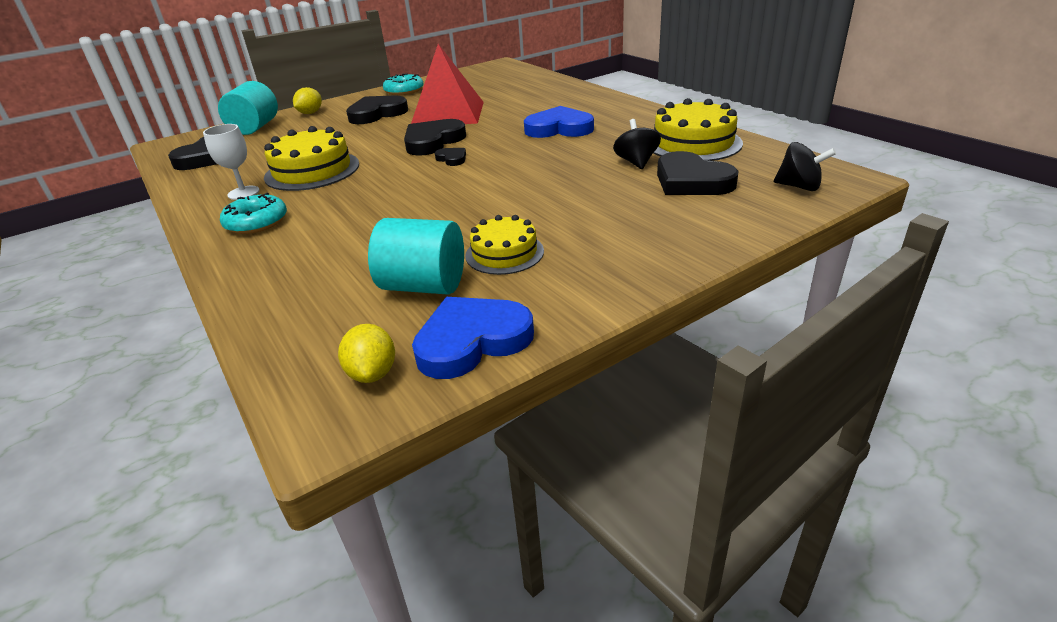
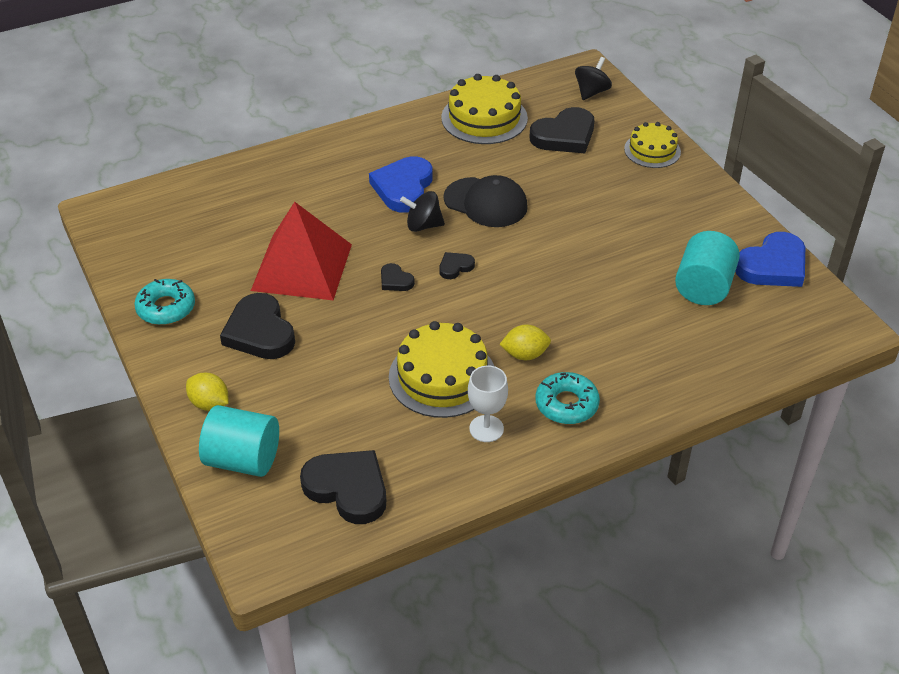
camera: 85 degrees left, 10 degrees up
yellow lemon [338,324,395,383] -> yellow lemon moved to [499,325,551,360]
black heart [404,119,466,156] -> black heart [381,263,415,291], size x0.49
blue heart [412,297,534,379] -> blue heart turned 105 degrees counterclockwise [735,232,805,287]
yellow cake [465,215,544,275] -> yellow cake moved to [624,122,681,168]
black spinning top [613,119,661,169] -> black spinning top moved to [400,191,445,232]
none -> black cap [443,175,528,227]

